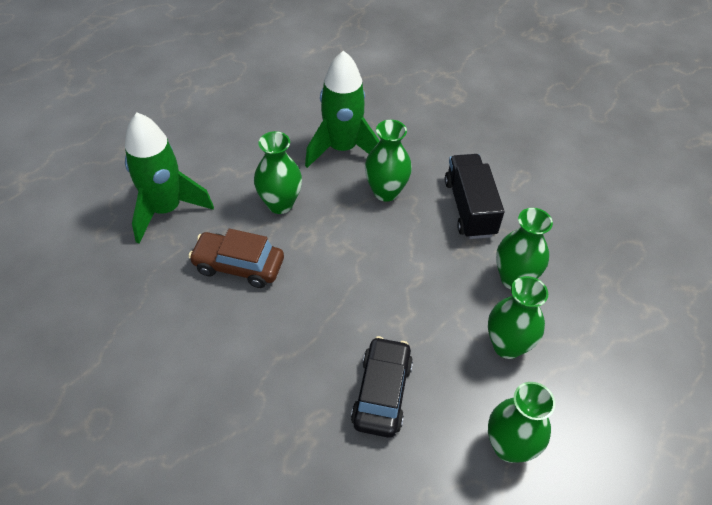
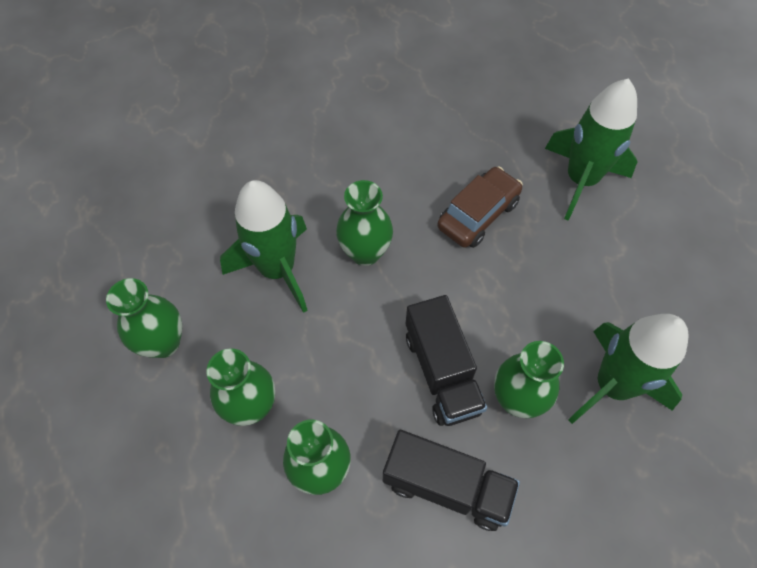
camera: 120 degrees right, 10 degrees up
green vase [254,131,302,214] -> green vase moved to [336,180,393,266]
black car [351,336,413,438] -> green rocket [220,180,308,313]
none -> black truck [406,295,487,426]

